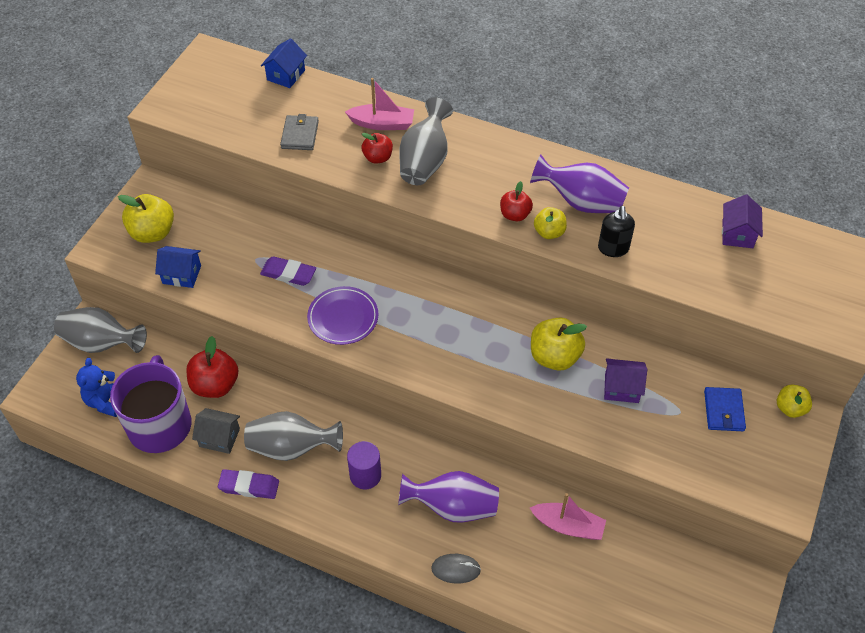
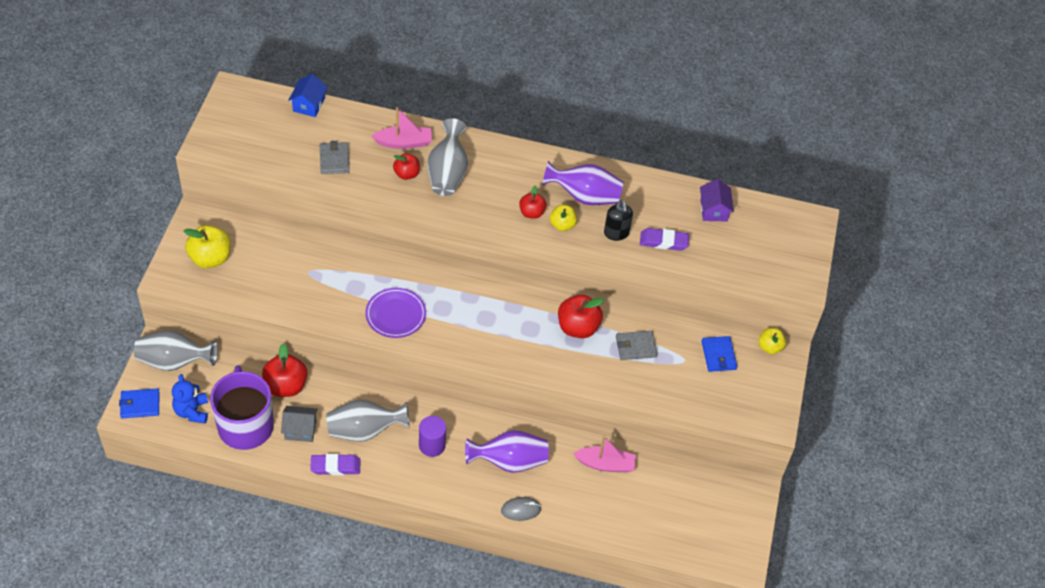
camera: 15 degrees left, 0 degrees up
blue house [155,246,201,288] -> none
purple eraser [260,256,316,286] -> purple eraser moved to [640,228,689,251]
yellow apple [531,317,587,371] -> red apple [558,295,604,338]
purple house [604,358,647,403] -> grey wallet [616,331,658,360]
none -> blue wallet [119,388,159,419]

